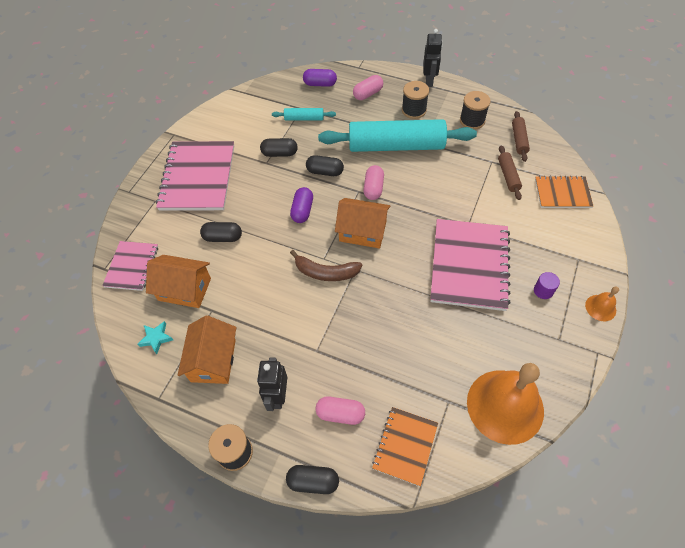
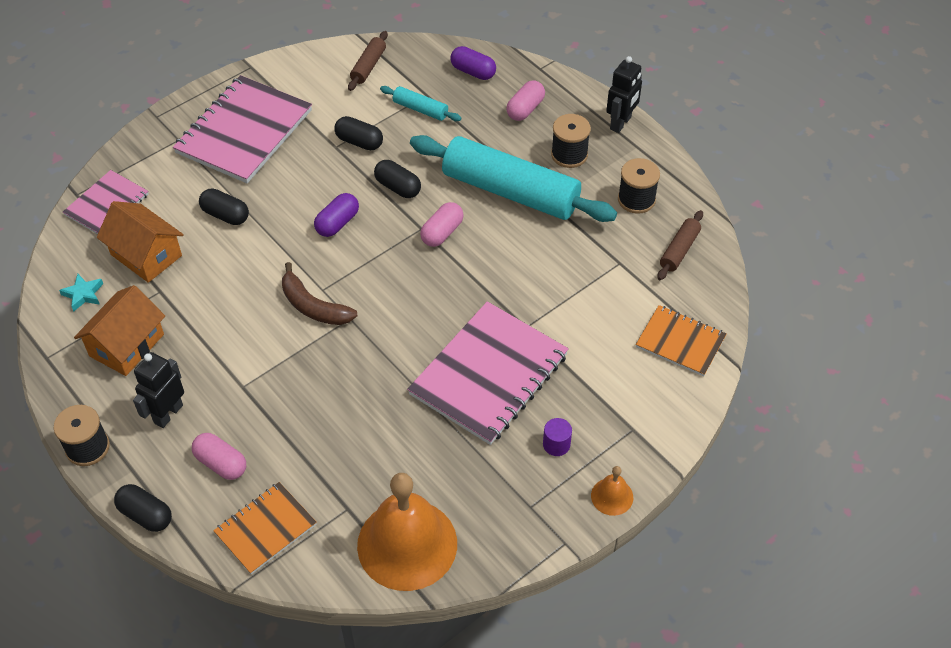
camera: 25 degrees right, 5 degrees down
orange house [335,198,391,248] -> none
pink capsule [353,75,383,100] -> pink capsule turned 45 degrees counterclockwise [506,80,545,121]
brown rolling pin [498,145,522,200] -> brown rolling pin moved to [348,31,388,91]

